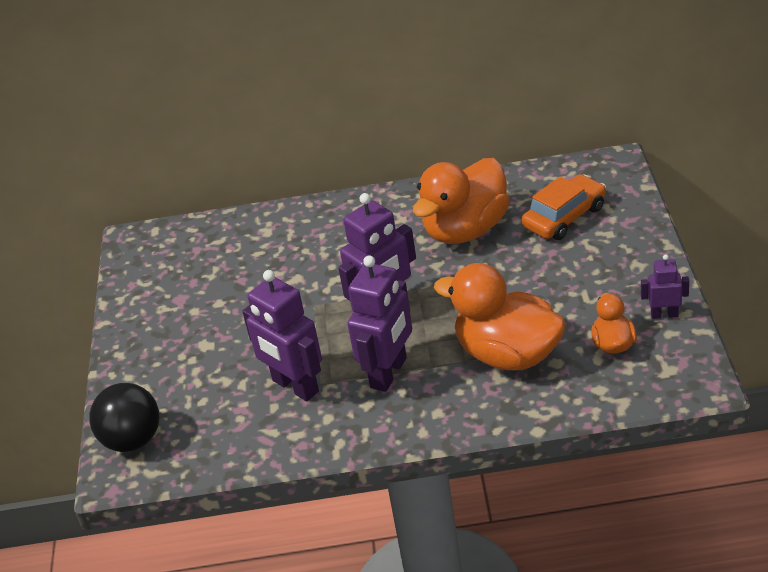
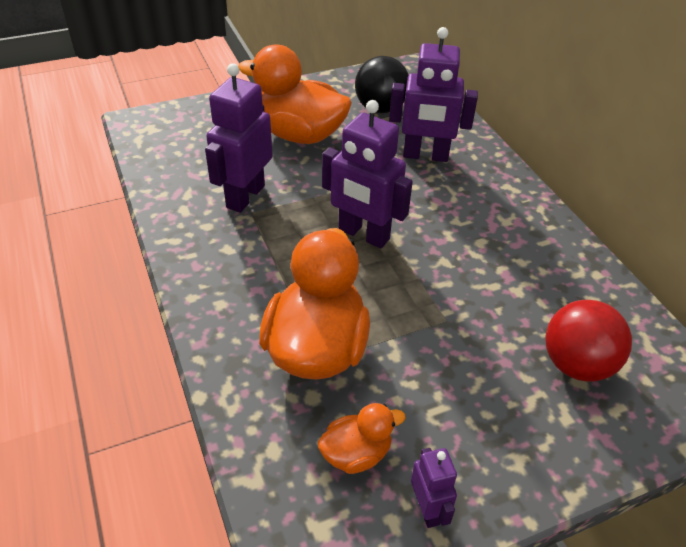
camera: 65 degrees right, 5 degrees up
black ball [90,383,159,452] -> black ball moved to [355,56,409,113]
purple robot [348,255,412,392] -> purple robot moved to [389,27,478,162]
orange duck [413,158,510,244] -> orange duck moved to [238,45,352,144]
orange car [522,174,606,240] -> red ball [545,300,632,382]

